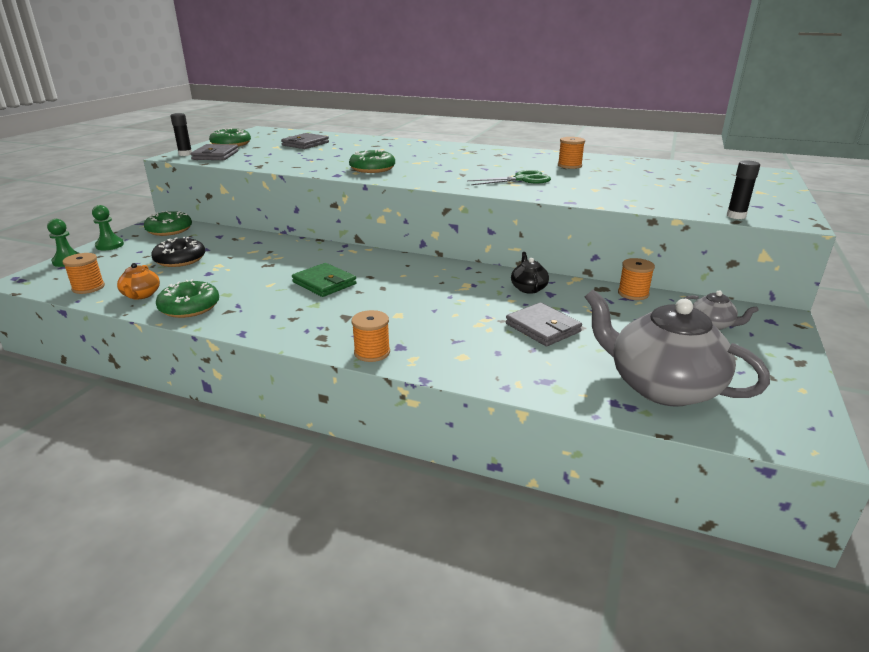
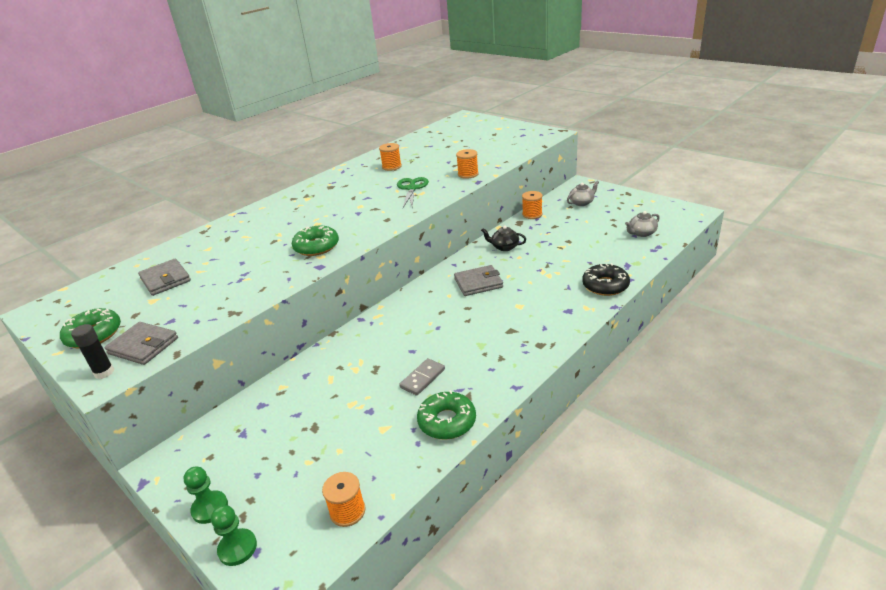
camera: 65 degrees left, 5 degrees up
orange teapot [117,263,160,300] -> none
green donut [144,210,192,236] -> none
black donut [151,237,205,267] -> black donut moved to [582,263,630,296]
green wallet [292,263,357,297] -> none
orange spool [352,310,390,362] -> orange spool moved to [456,149,479,179]
grey wallet [506,302,582,346] -> grey wallet moved to [454,265,503,296]
grey teapot [585,289,770,407] -> grey teapot [625,211,660,237], size x0.45
black glue stick [727,160,760,219] -> none
none -> grey domino [399,358,445,396]

